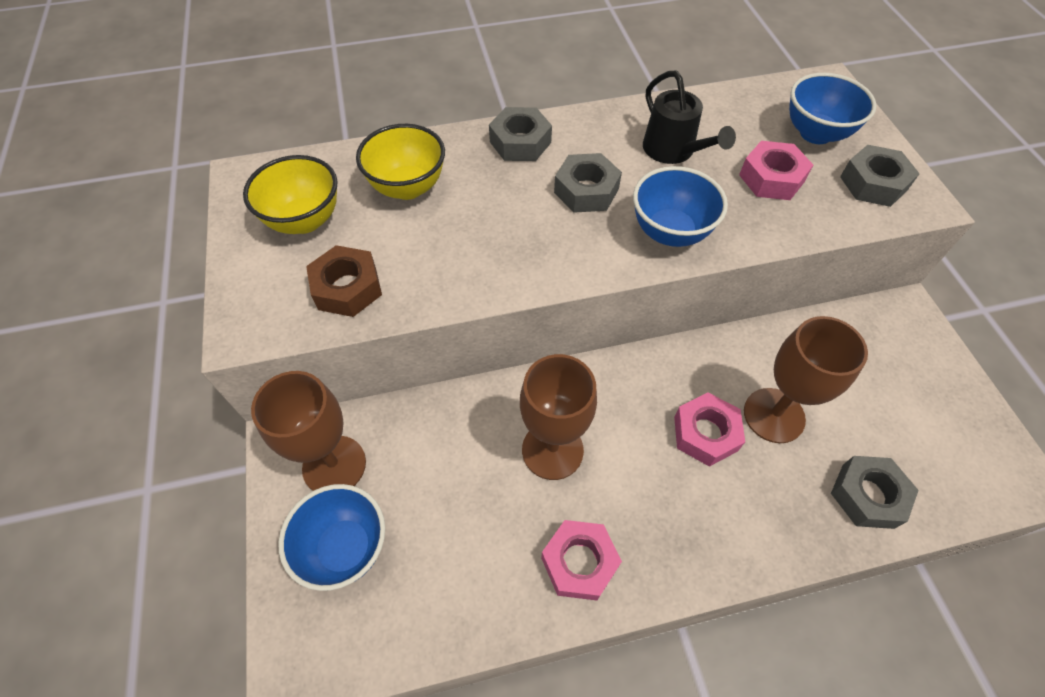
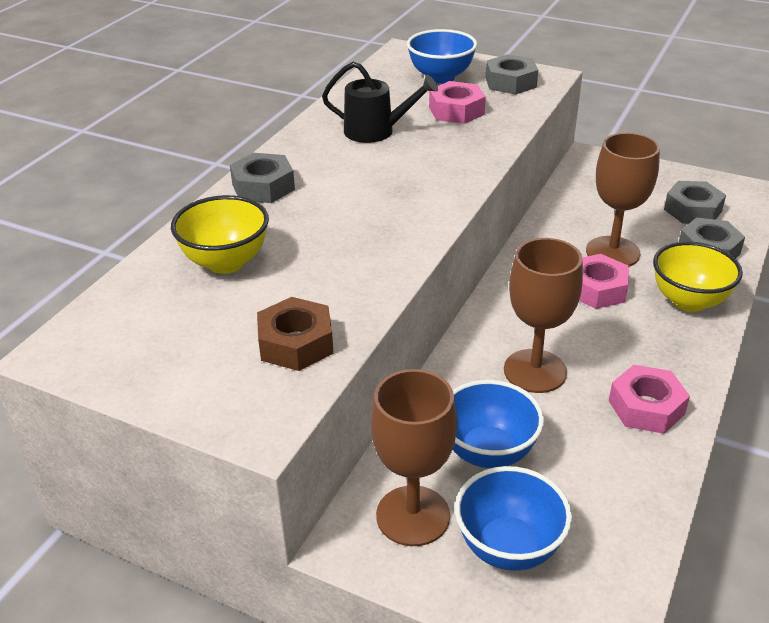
camera: 50 degrees left, 20 degrees down
yellow bowl [243,155,337,234] -> yellow bowl moved to [653,242,743,312]
grey nut [554,153,622,213] -> grey nut moved to [664,181,726,224]
blue bowl [633,166,728,247] -> blue bowl moved to [453,380,544,468]

